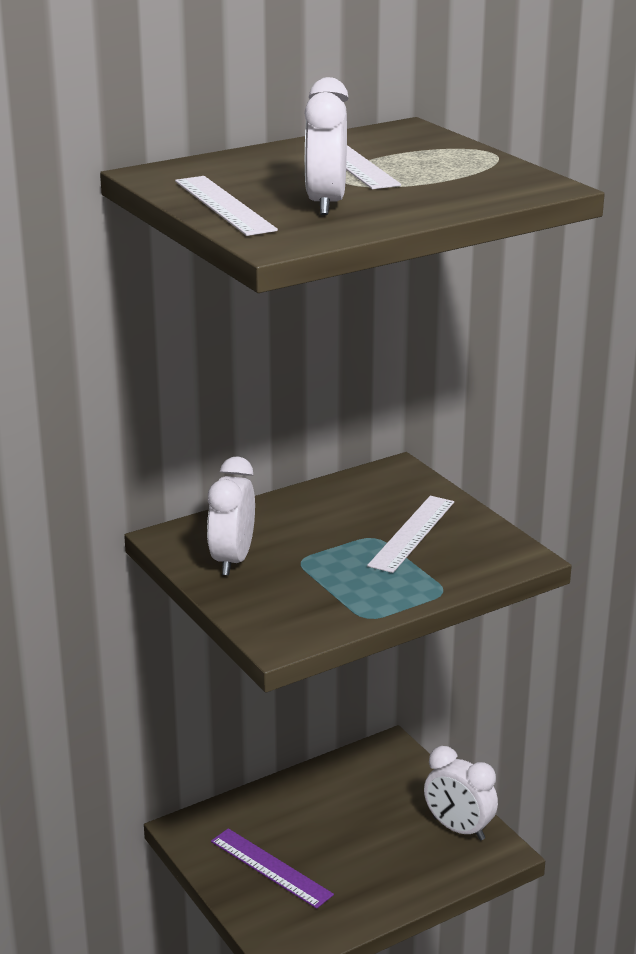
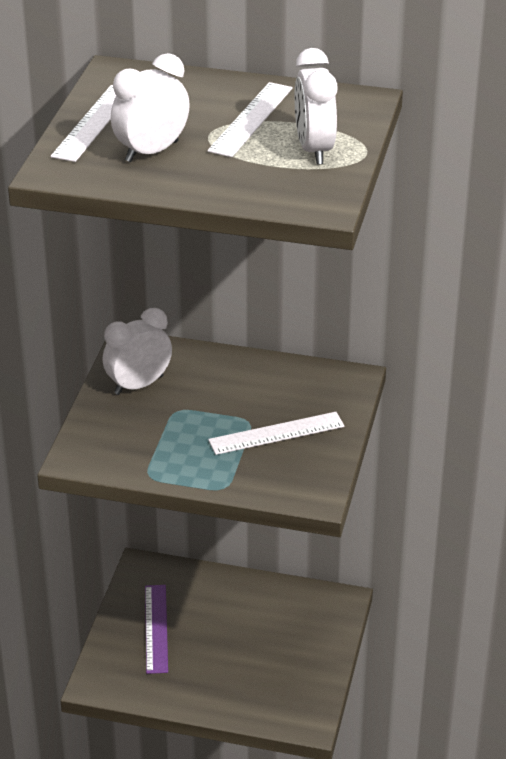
camera: 45 degrees right, 10 degrees up
white clock [424,746,498,840] -> white clock moved to [295,48,338,165]

